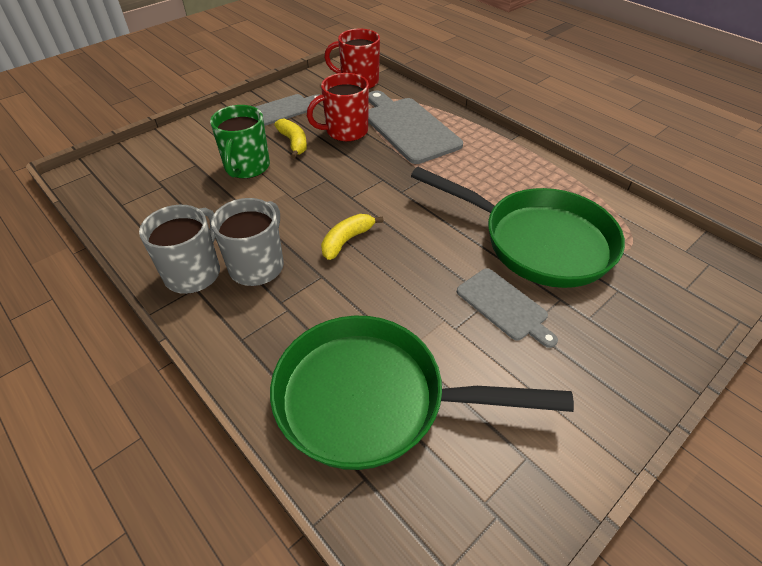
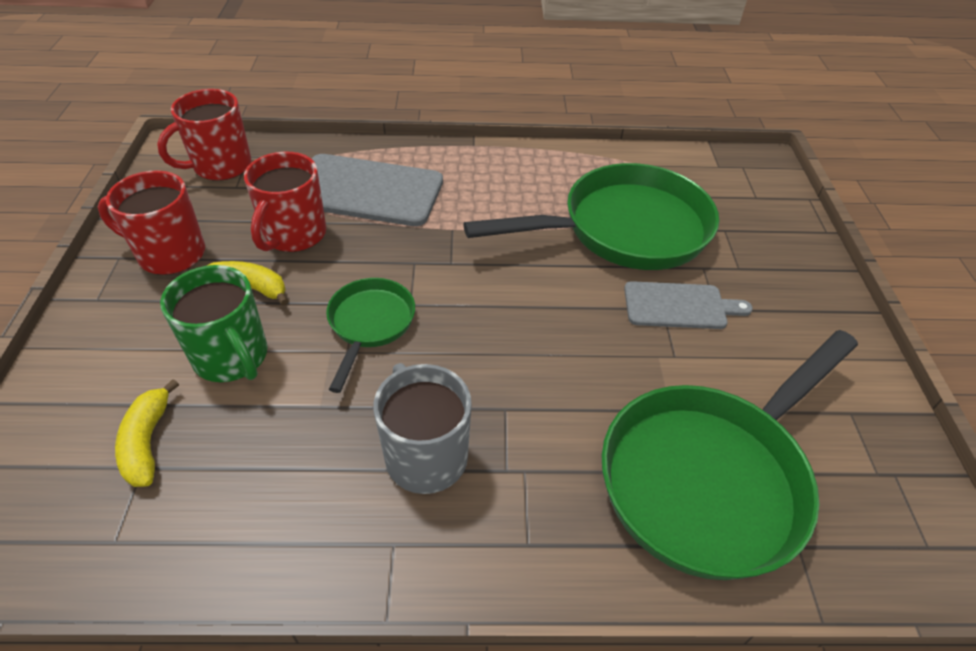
camera: 50 degrees left, 0 degrees up
grey mug [139,205,220,294] -> none
grey cutting board [256,94,319,126] -> red mug [98,170,205,275]
yellow banana [321,214,384,260] -> yellow banana moved to [115,379,179,487]
none -> green pan [326,278,415,393]

